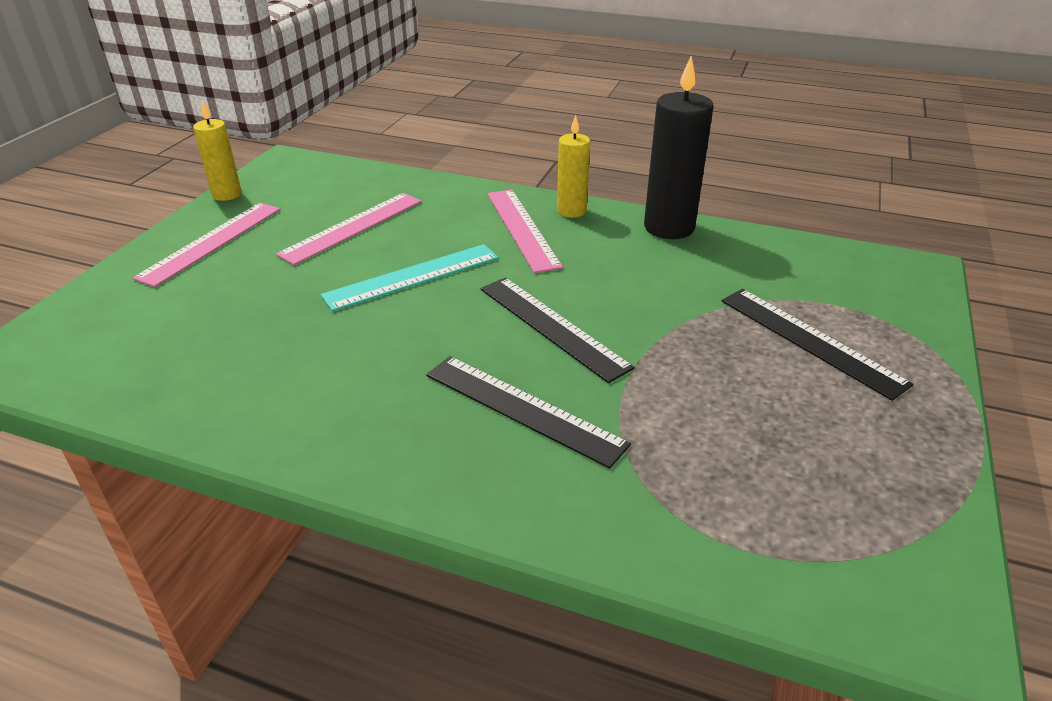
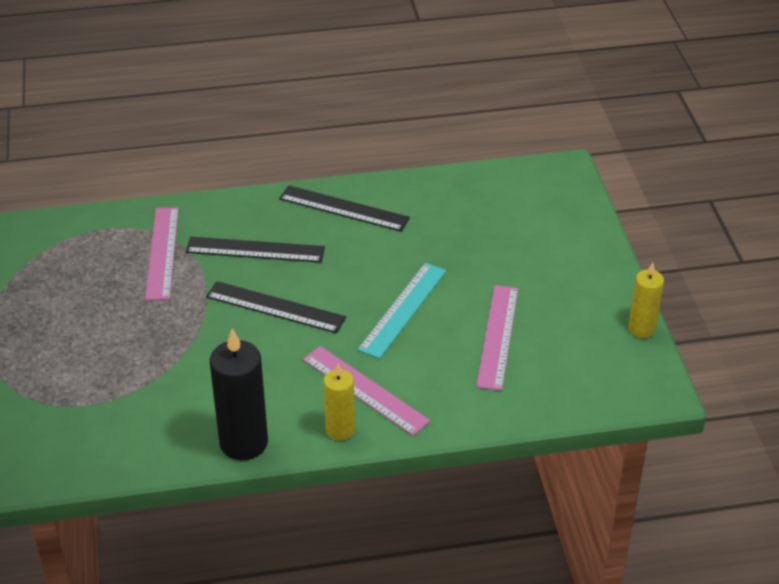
camera: 150 degrees right, 5 degrees up
pink ruler [133,203,280,287] -> pink ruler moved to [145,207,179,300]
black ruler [721,289,914,401] -> black ruler moved to [279,185,410,232]

